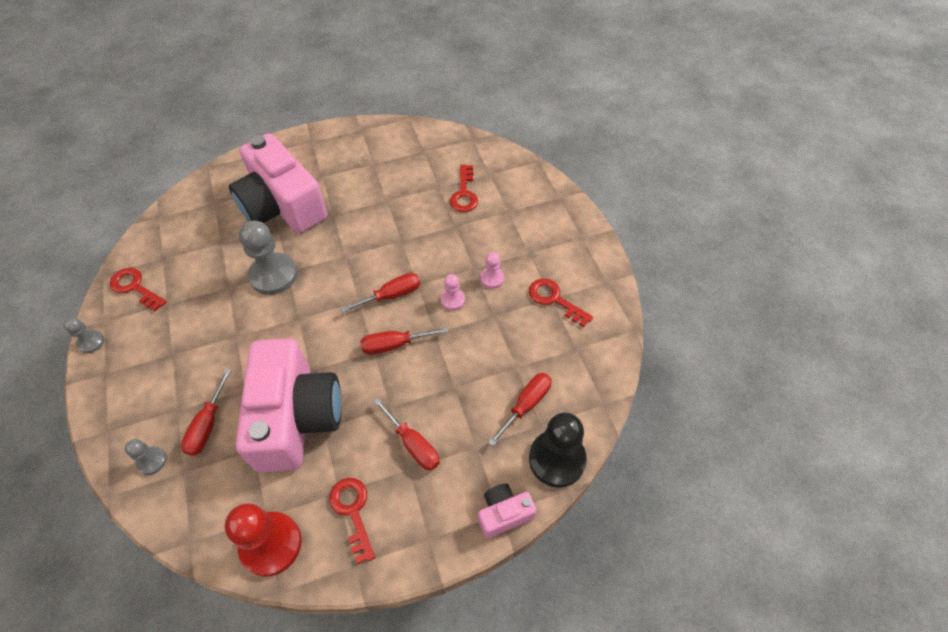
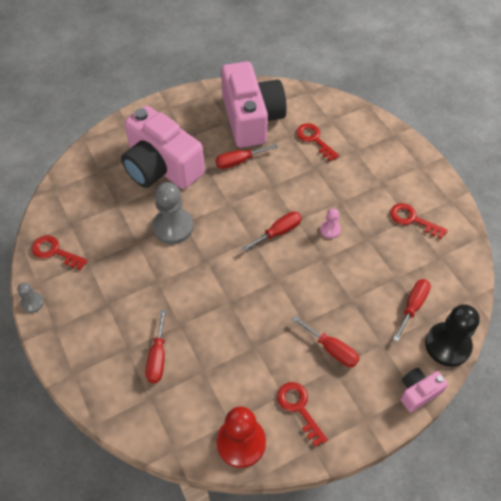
camera: 10 degrees left, 0 degrees up
grey pawn [125,439,167,475] -> none
pink camera [236,339,342,472] -> pink camera moved to [221,61,287,148]
red screwdriver [361,327,448,354] -> red screwdriver moved to [215,144,278,169]
red key [450,165,478,212] -> red key turned 150 degrees clockwise [296,123,339,161]
pink pawn [480,252,504,289] -> none

